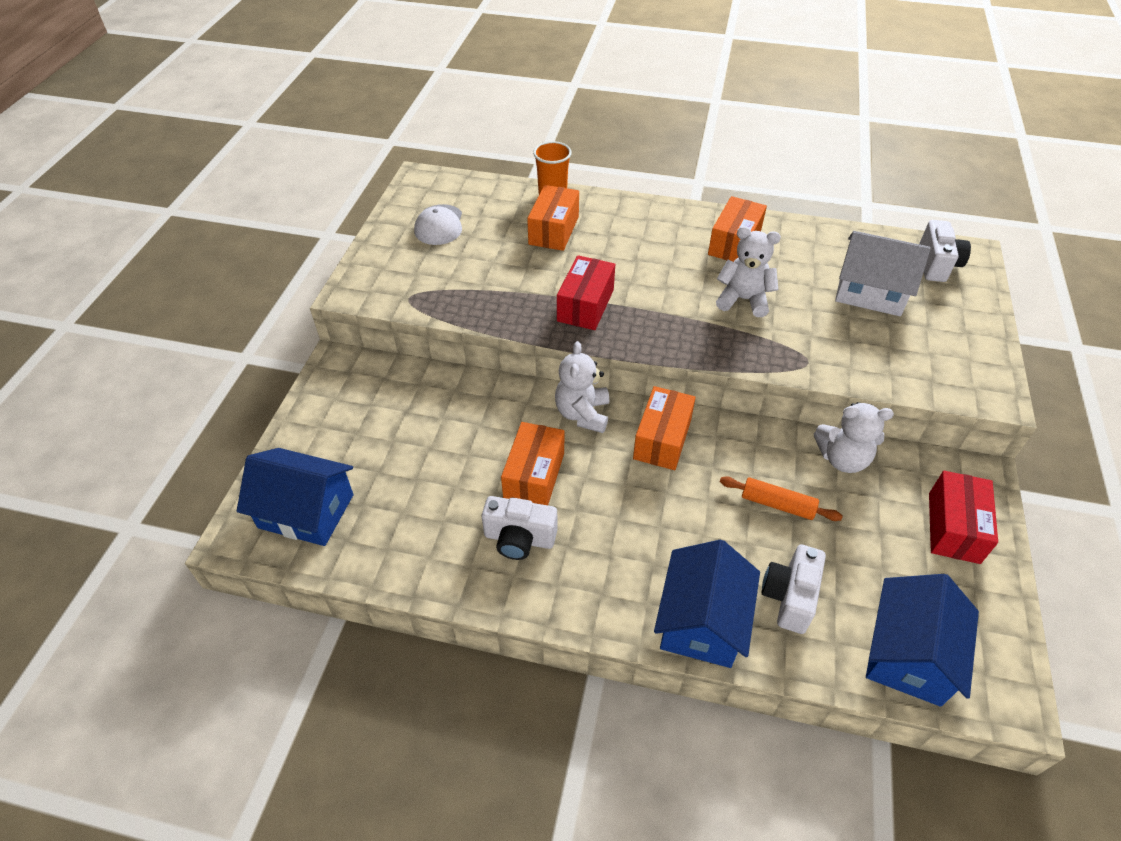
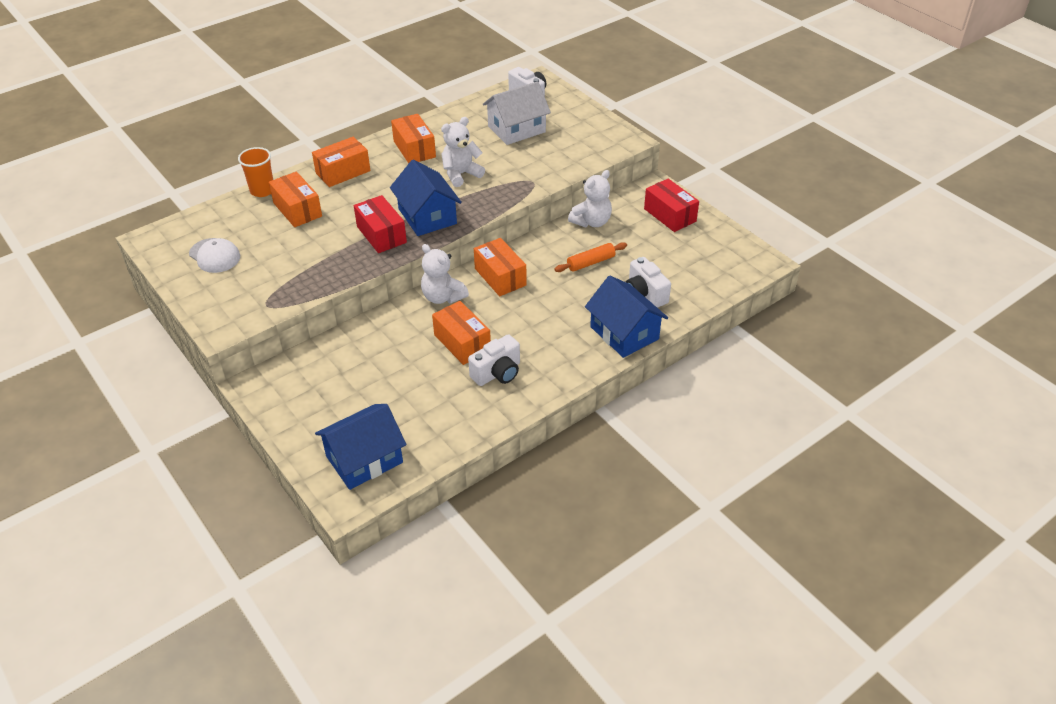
camera: 50 degrees left, 5 degrees down
blue house [866,574,979,707] -> blue house moved to [390,160,462,236]
none -> orange box [312,137,371,187]

